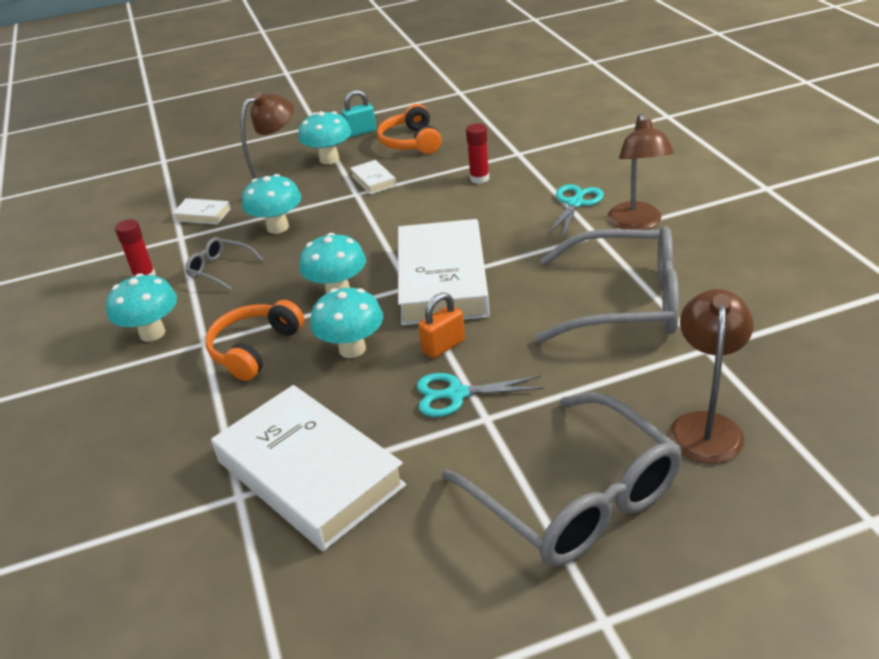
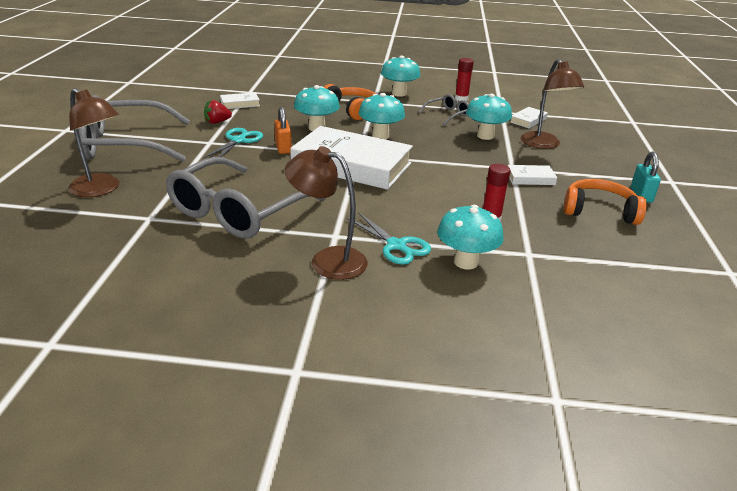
camera: 110 degrees right, 5 degrees down
white book [211,385,406,551] -> white book [220,92,260,109], size x0.41
turquoise mushroom [298,111,351,164] -> turquoise mushroom moved to [437,205,504,270]
none -> red strawberry [204,100,232,124]

